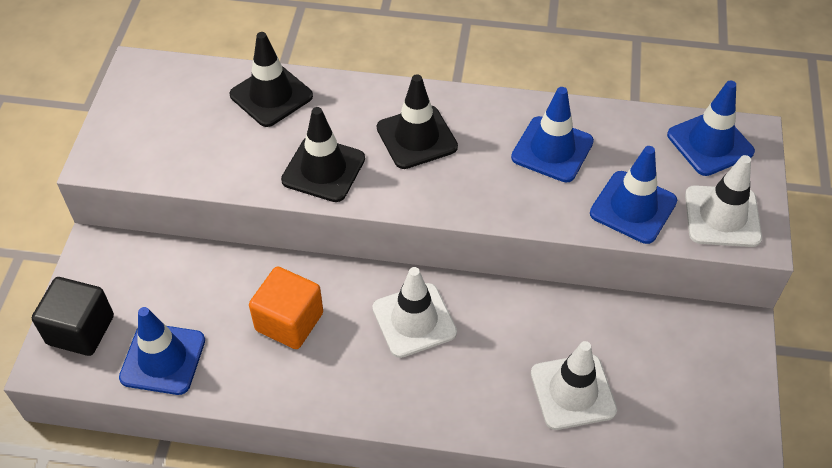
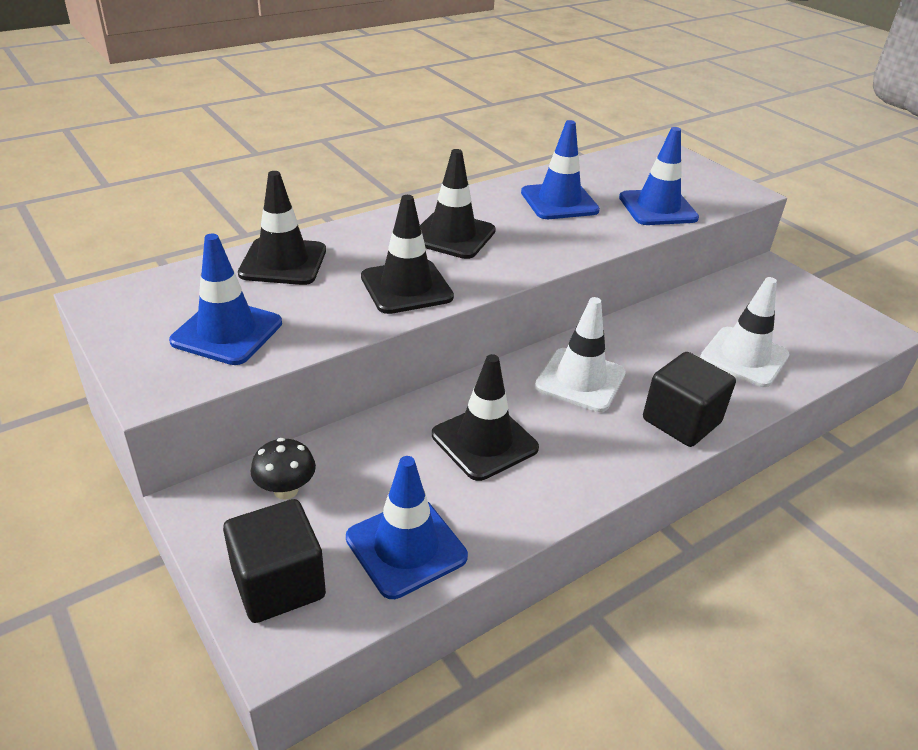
camera: 45 degrees left, 15 degrees down
orange cube [249,266,323,349] -> black traffic cone [432,354,539,481]
blue traffic cone [667,81,755,176] -> blue traffic cone moved to [169,234,282,365]
white traffic cone [685,155,762,247] -> none
none -> black mushroom [251,438,316,500]
none -> black cube [643,352,736,447]

